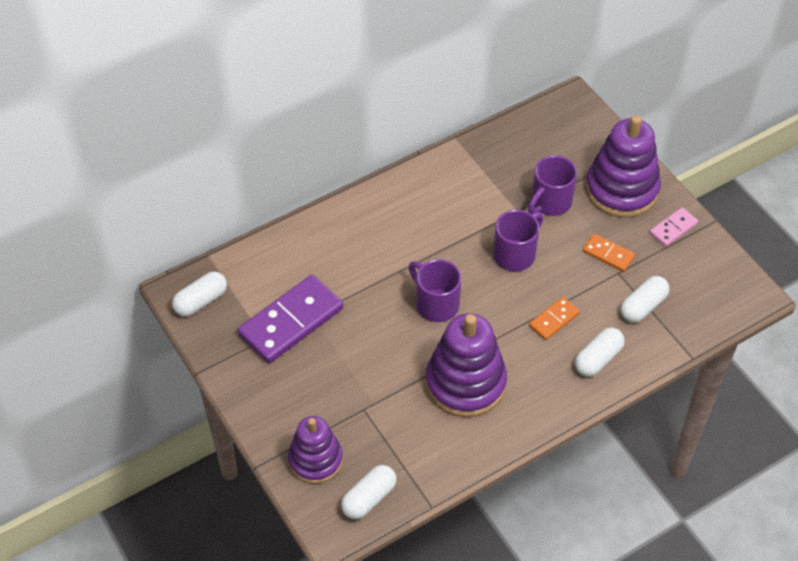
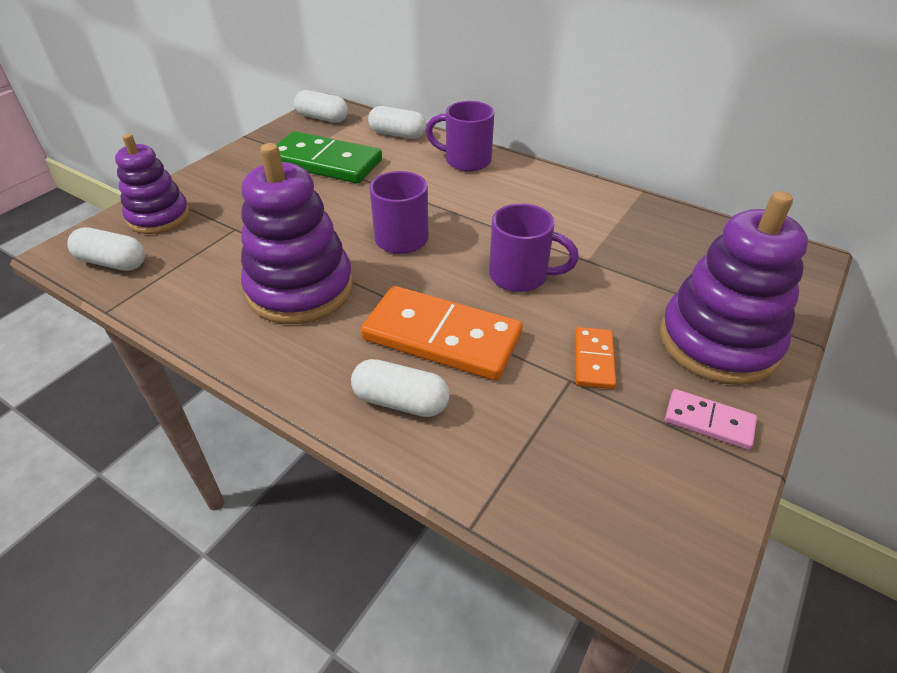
camera: 65 degrees right, 10 degrees down
purple domino [238,275,343,363] -> green domino [276,131,382,183]
purple mug [528,155,577,216] -> purple mug moved to [426,101,494,172]
orange domino [529,297,580,340] -> orange domino [361,286,523,381], size x2.02
white capsule [621,276,670,323] -> white capsule moved to [368,106,426,139]

